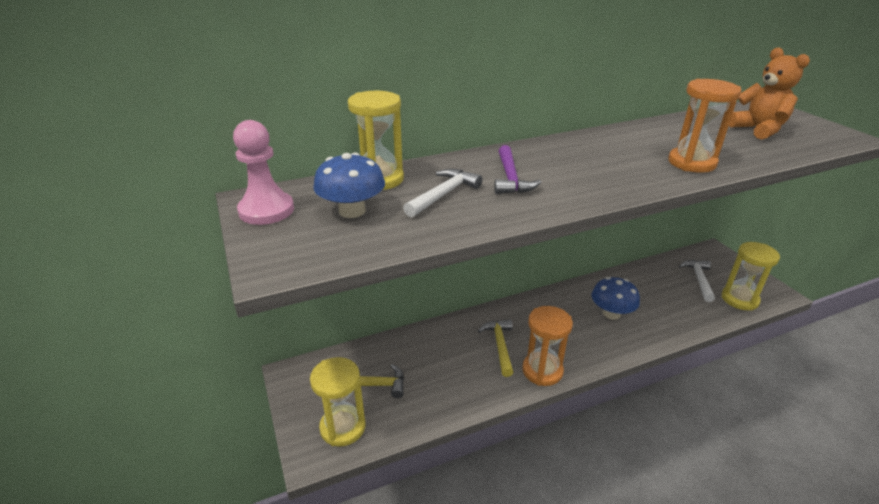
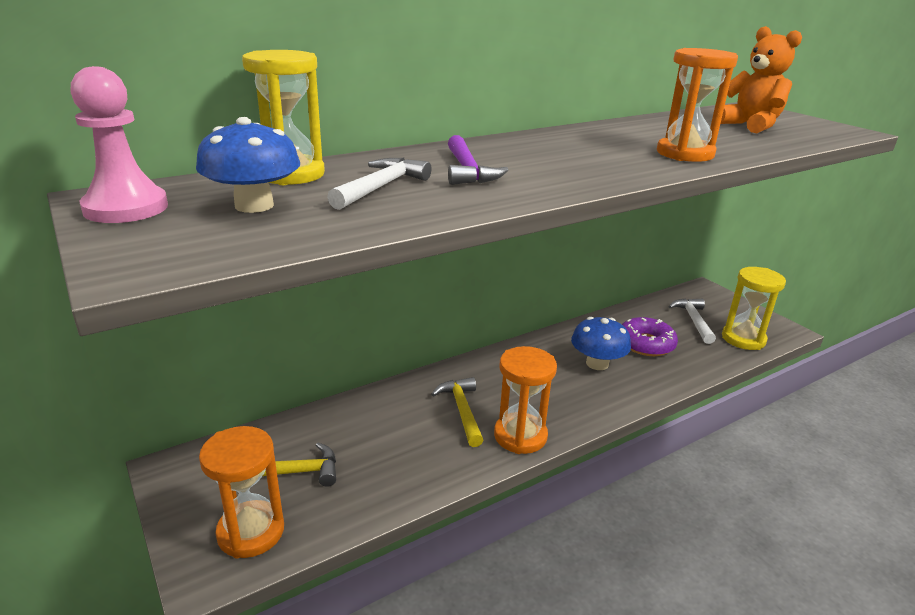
camera: 10 degrees left, 5 degrees down
yellow hourglass [310,357,366,446] -> orange hourglass [199,426,284,559]
none -> purple donut [622,317,678,356]

